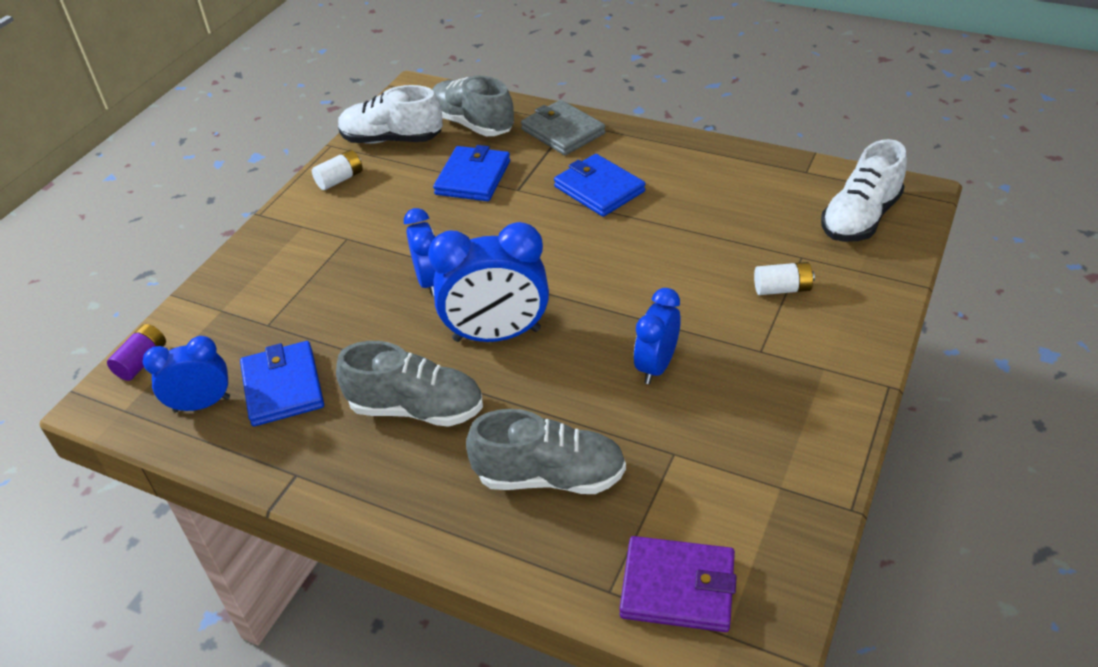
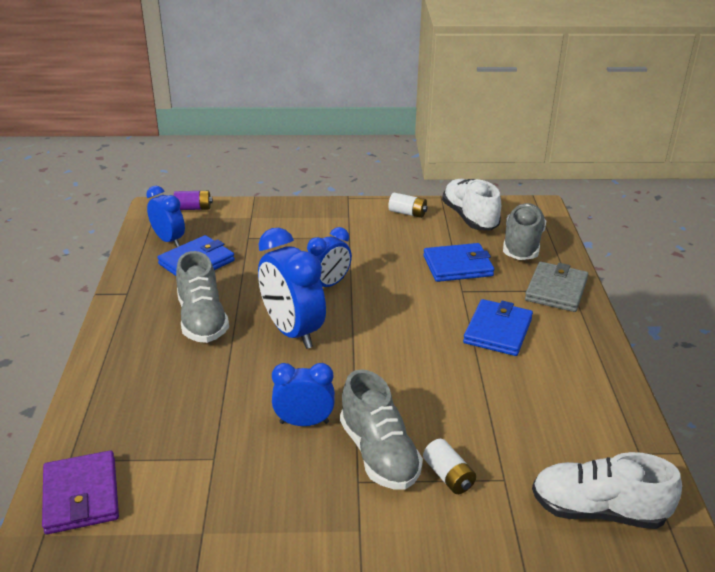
camera: 60 degrees right, 10 degrees down
grey shoe [466,409,626,494] -> grey shoe moved to [340,369,423,490]

